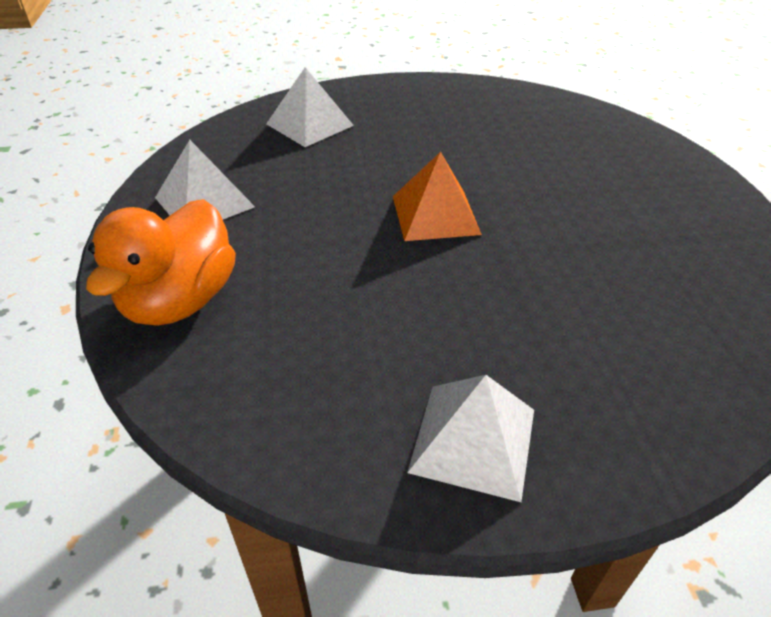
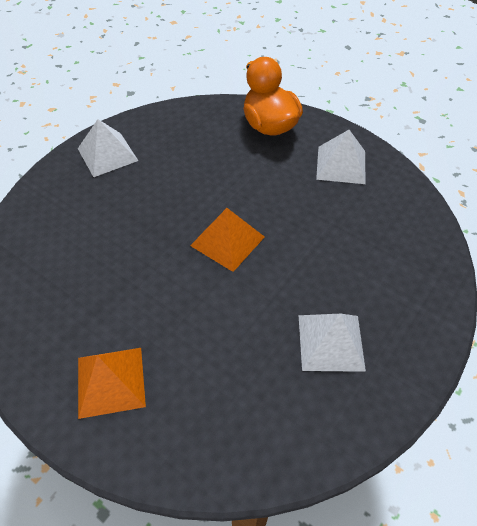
camera: 135 degrees right, 10 degrees up
white pyramid [266,67,354,147] -> white pyramid moved to [299,314,366,372]
none -> orange pyramid [78,348,146,419]

